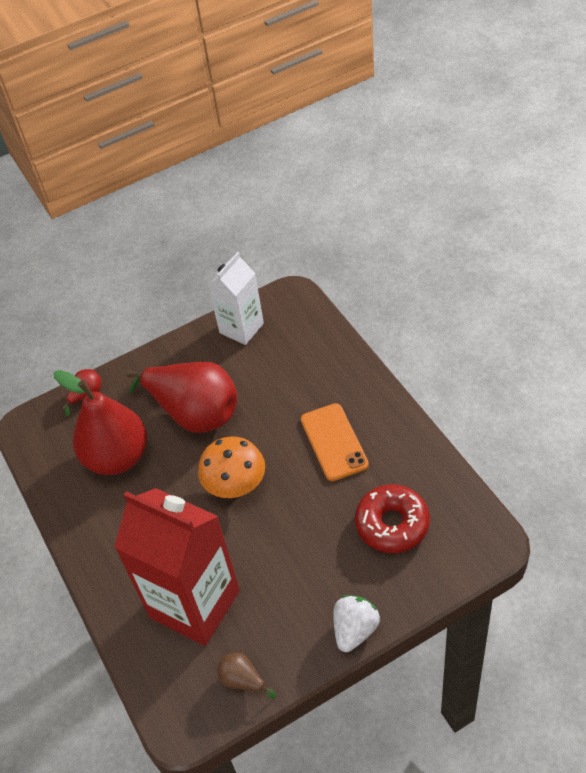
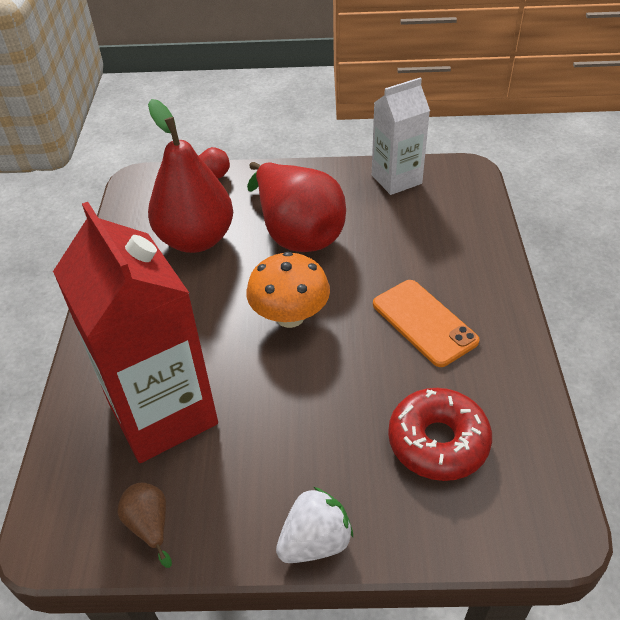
camera: 25 degrees right, 5 degrees down
orange phone [301,403,369,481] -> orange phone turned 45 degrees counterclockwise [373,280,480,367]

